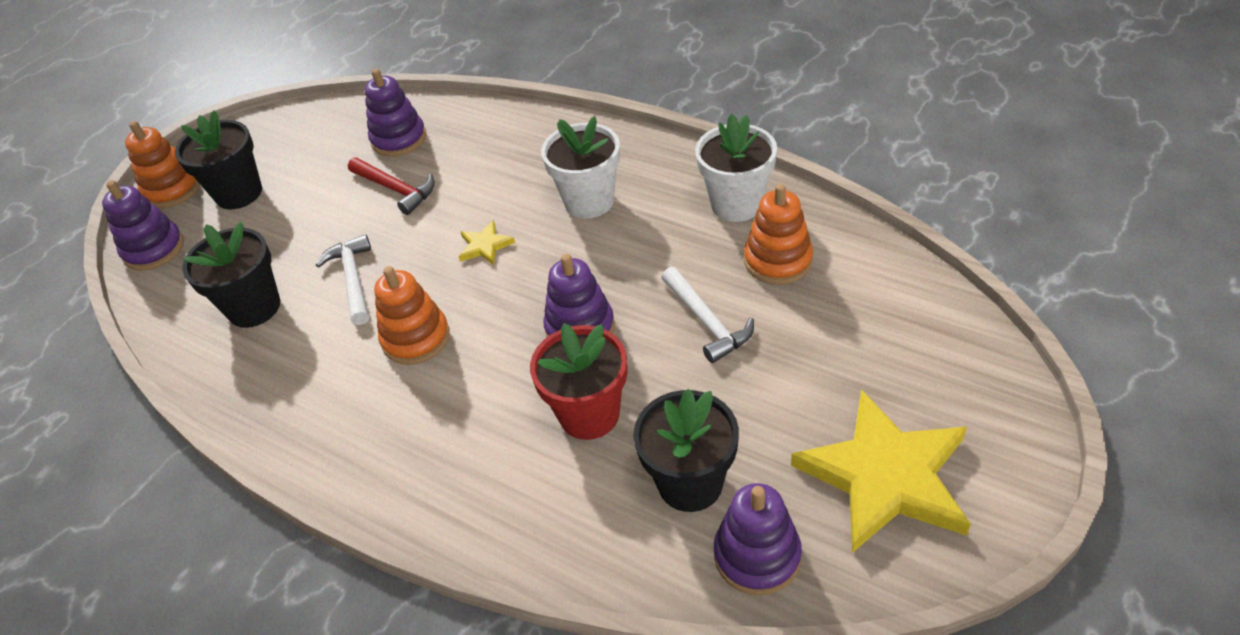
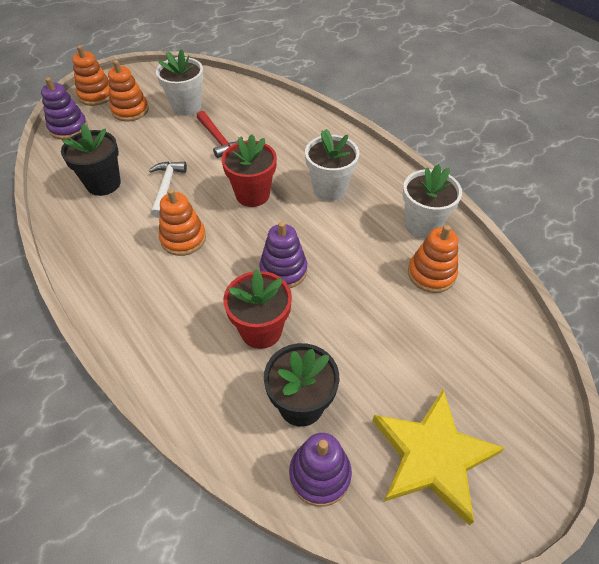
camera: 15 degrees right, 5 degrees up
black flower pot [175,110,262,209] -> orange stacking toy [108,60,149,122]
purple stacking toy [365,69,426,157] -> none
yellow star [459,220,515,265] -> red flower pot [222,134,277,207]
white hammer [661,267,754,363] -> none
none -> white flower pot [156,49,204,116]

